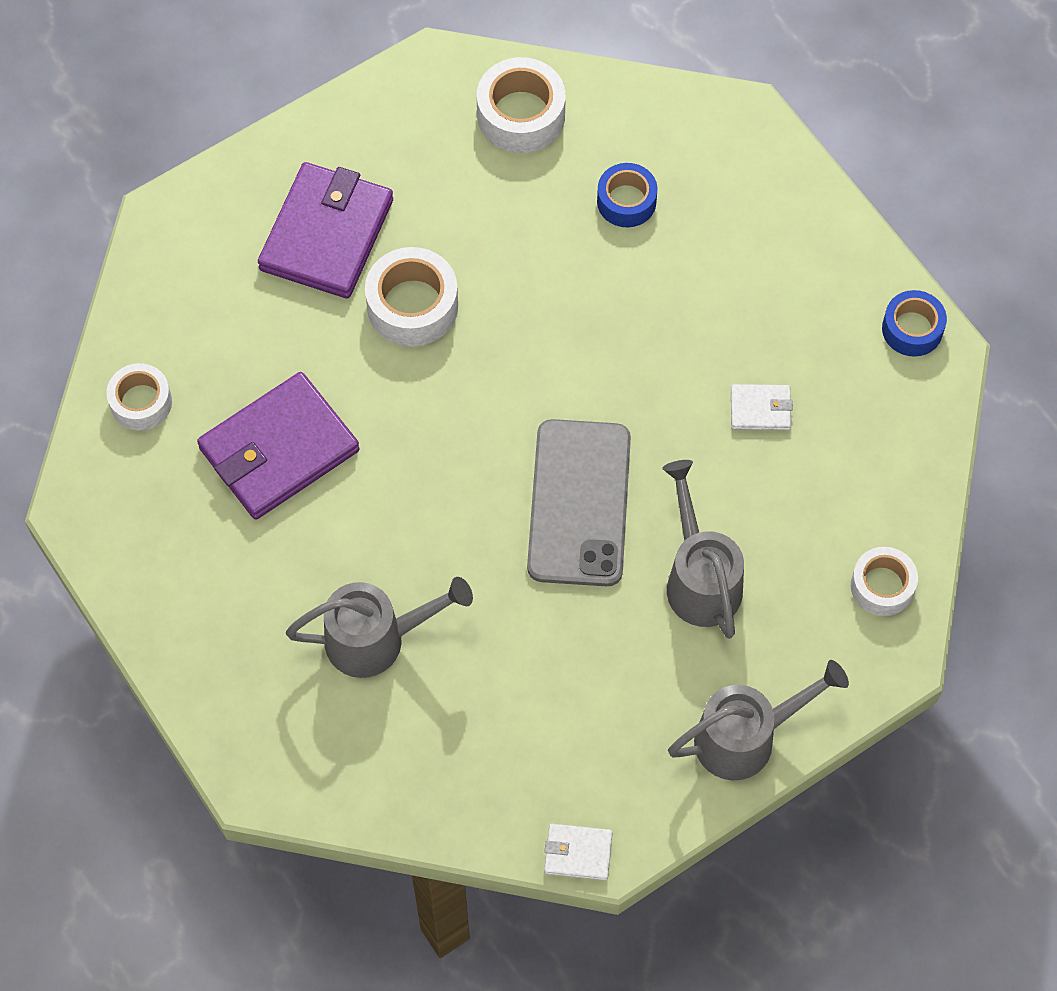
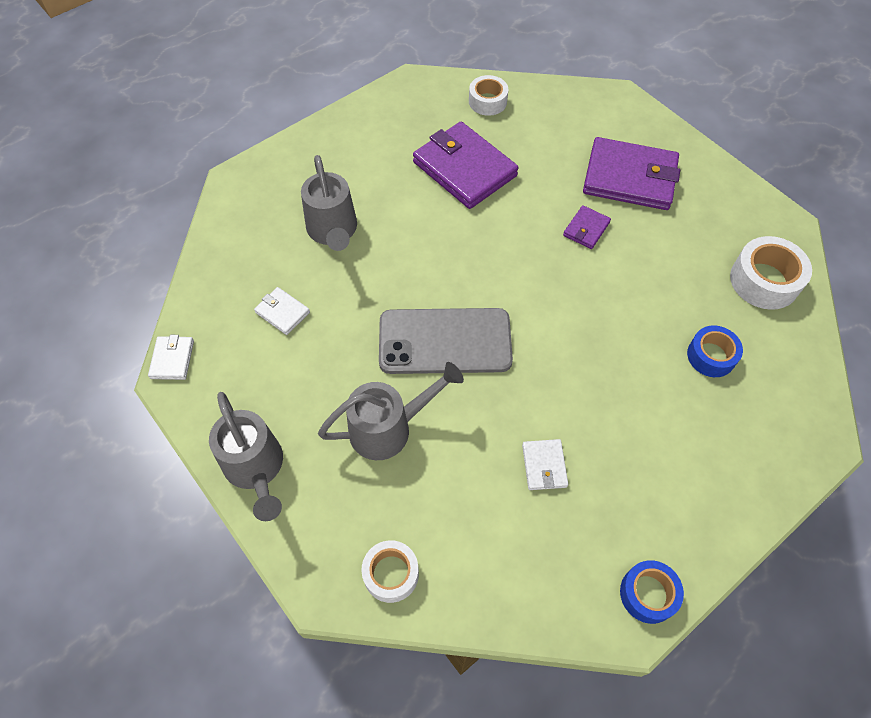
camera: 85 degrees right, 5 degrees down
white tape [365,247,458,347] -> purple wallet [563,205,611,249]
none -> white wallet [254,287,310,335]

